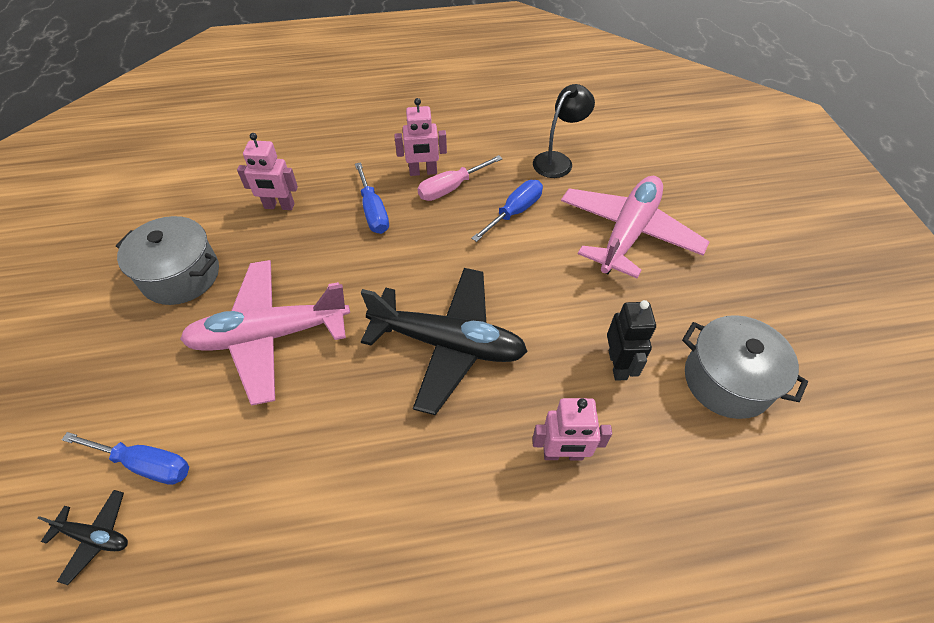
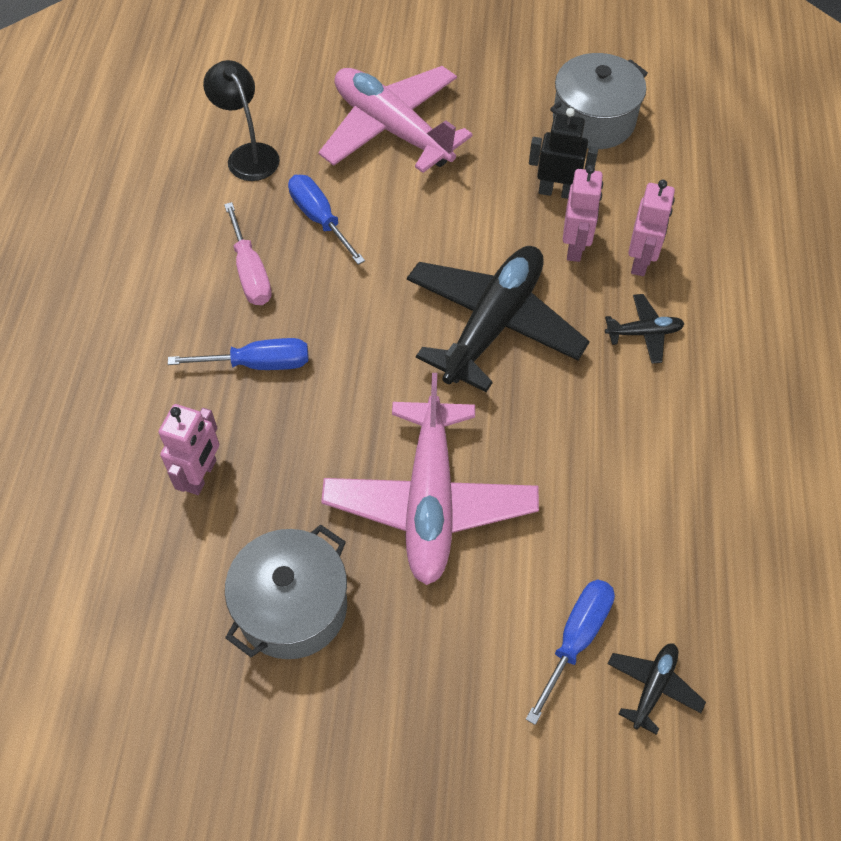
camera: 75 degrees left, 5 degrees up
pink robot [394,98,447,176] -> pink robot moved to [563,165,603,262]
none -> black plane [605,294,685,364]

